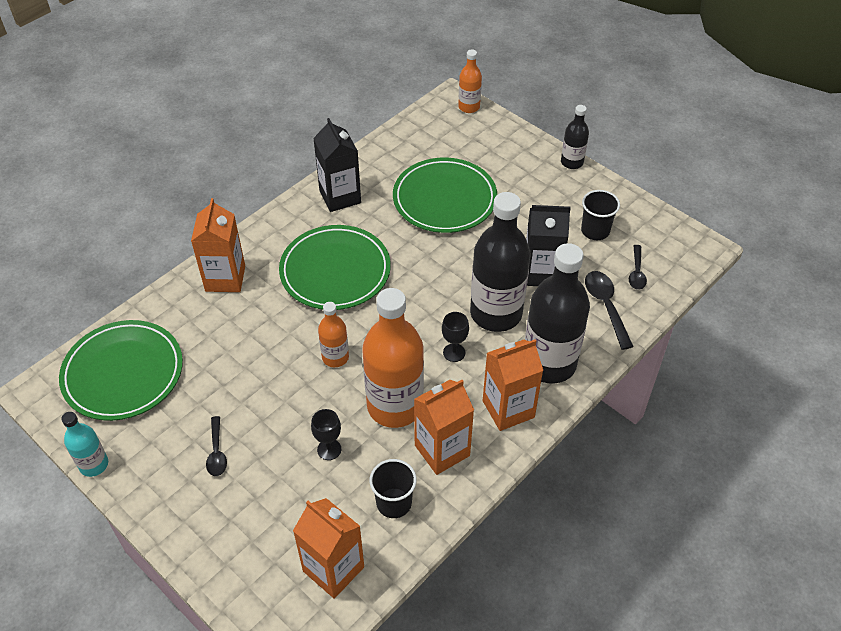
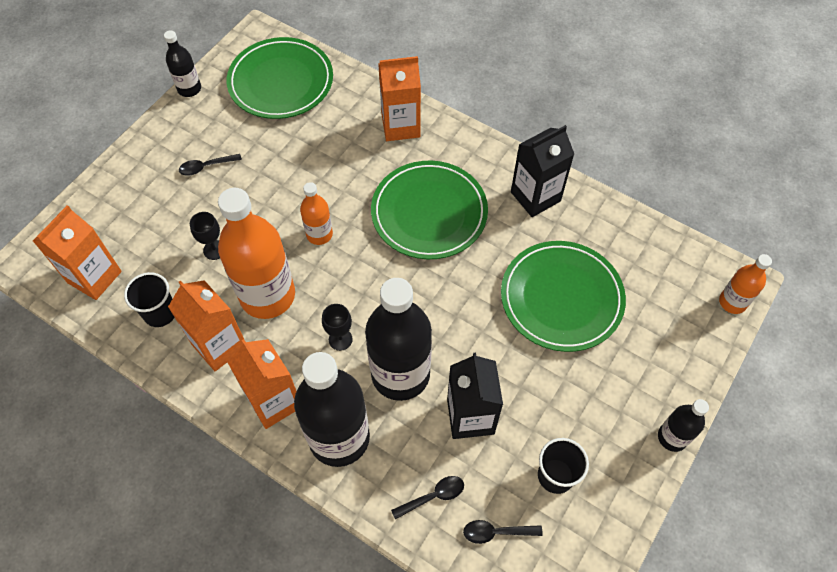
camera: 80 degrees right, 10 degrees up
turquoise bottle [61,412,108,477] -> black bottle [164,30,201,97]
black spoon [585,271,634,350] -> black spoon [391,476,464,519], size x0.66

